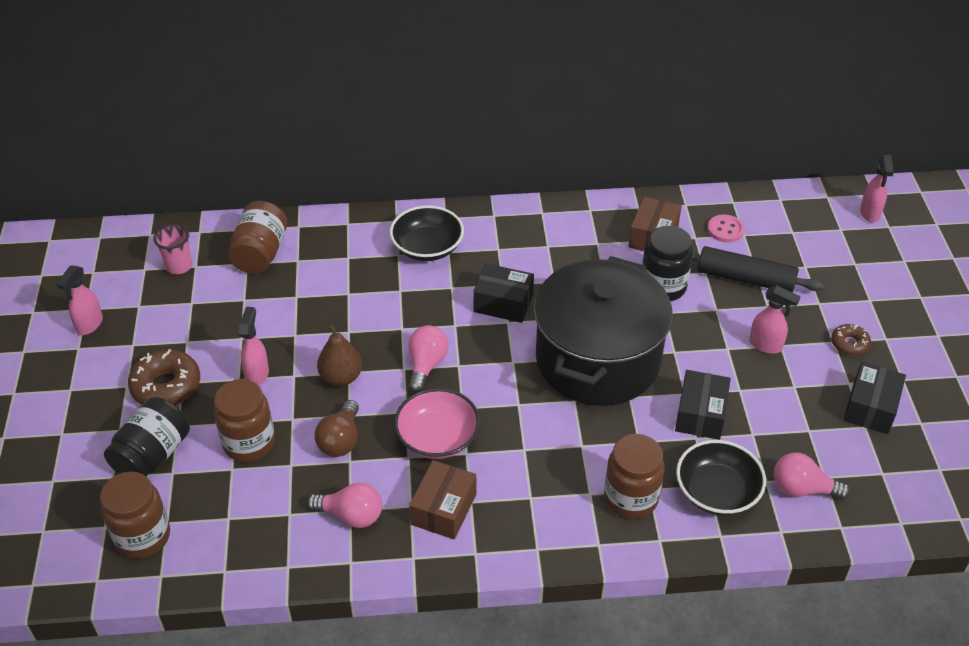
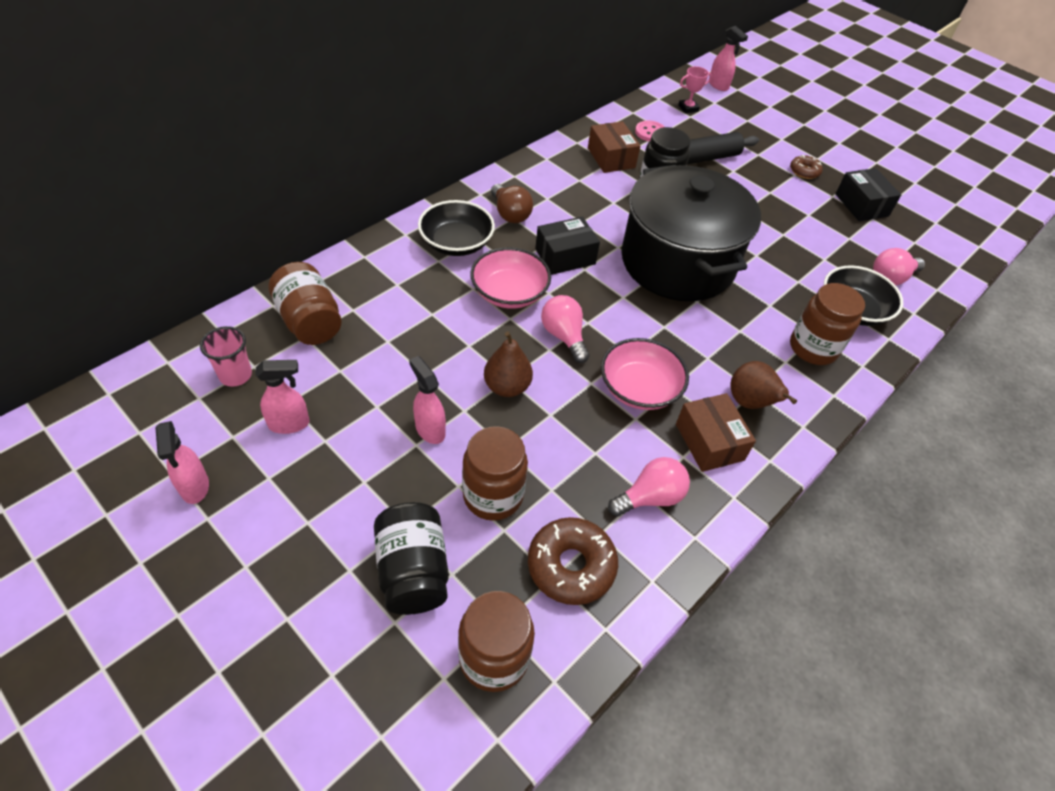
camera: 45 degrees left, 5 degrees up
brown donut [128,349,200,406] -> brown donut moved to [528,517,618,605]
brown light bulb [315,400,359,457] -> brown light bulb moved to [491,184,533,223]
black box [675,370,731,440] -> none
pink spray bottle [749,285,801,354] -> pink spray bottle moved to [255,360,310,434]
none -> pink bowl [470,247,551,309]
none -> pink trophy [678,66,712,113]
none -> brown pear [731,361,797,409]

